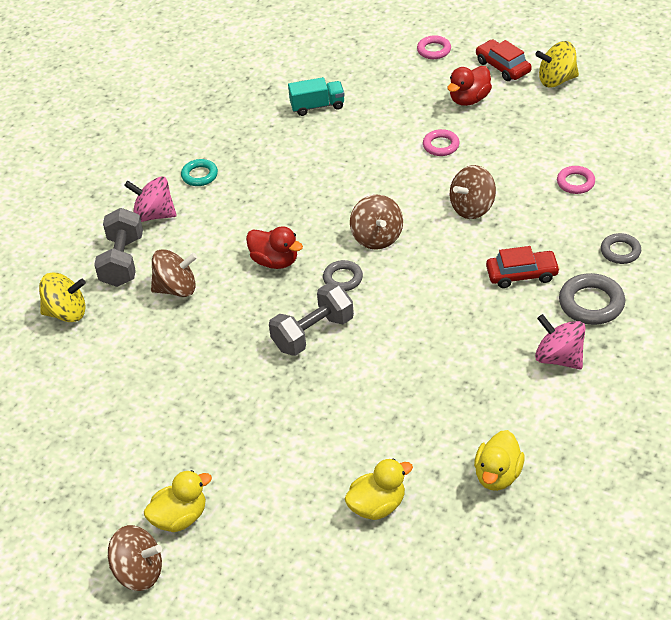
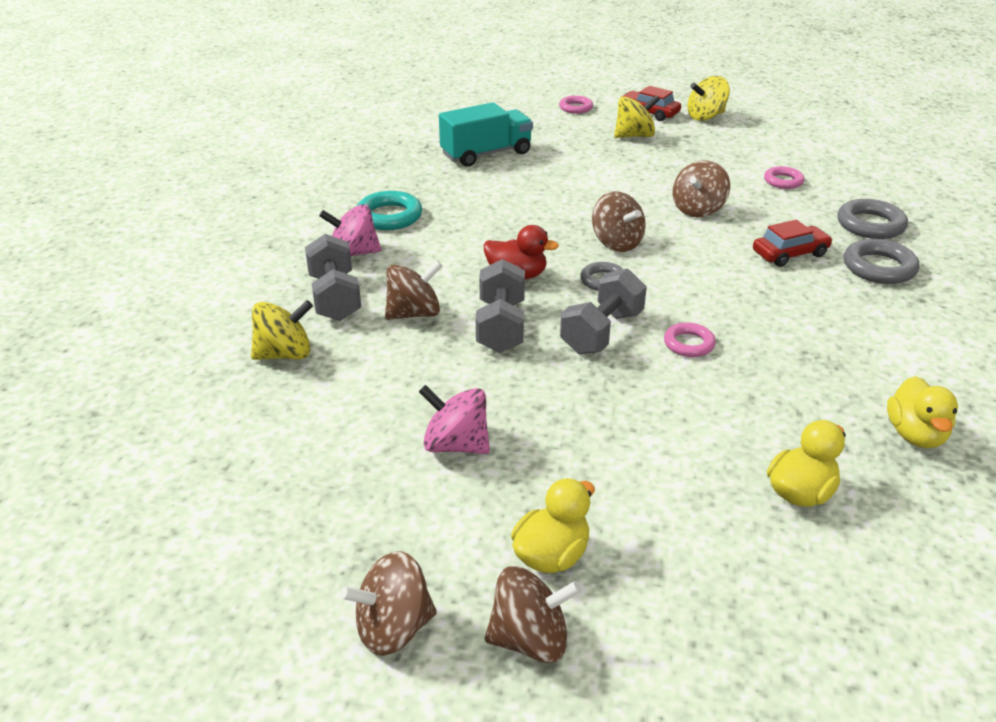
camera: 20 degrees left, 10 degrees down
turquoise ring [181,159,218,186] -> turquoise ring [357,191,422,230], size x1.58
turquoise truck [288,77,345,116] -> turquoise truck [439,102,533,167], size x1.58
pink ring [423,129,460,156] -> pink ring moved to [664,322,716,357]
red duck [447,66,492,106] -> yellow spinning top [614,95,660,138]
pink spinning top [535,314,585,370] -> pink spinning top moved to [419,385,490,454]
grey ring [601,233,641,264] -> grey ring [837,199,908,239], size x1.58
none -> brown spinning top [340,552,437,656]
none -> grey dumbbell [476,259,525,353]

